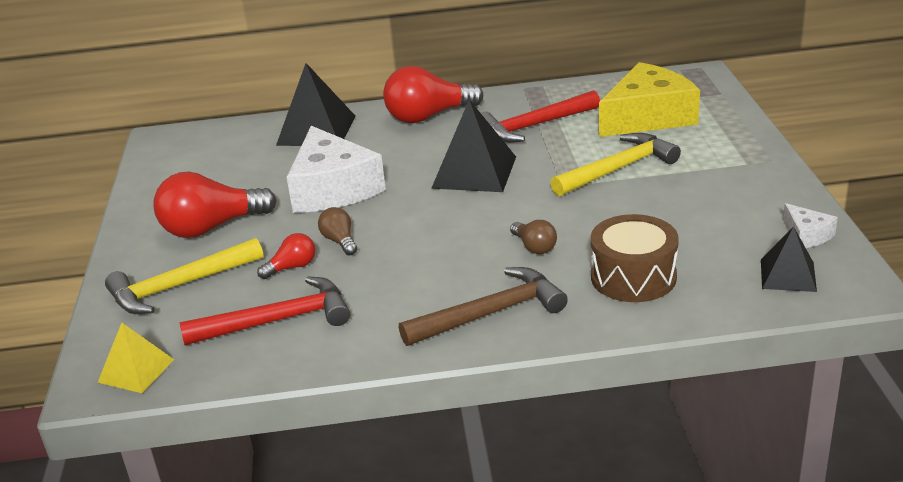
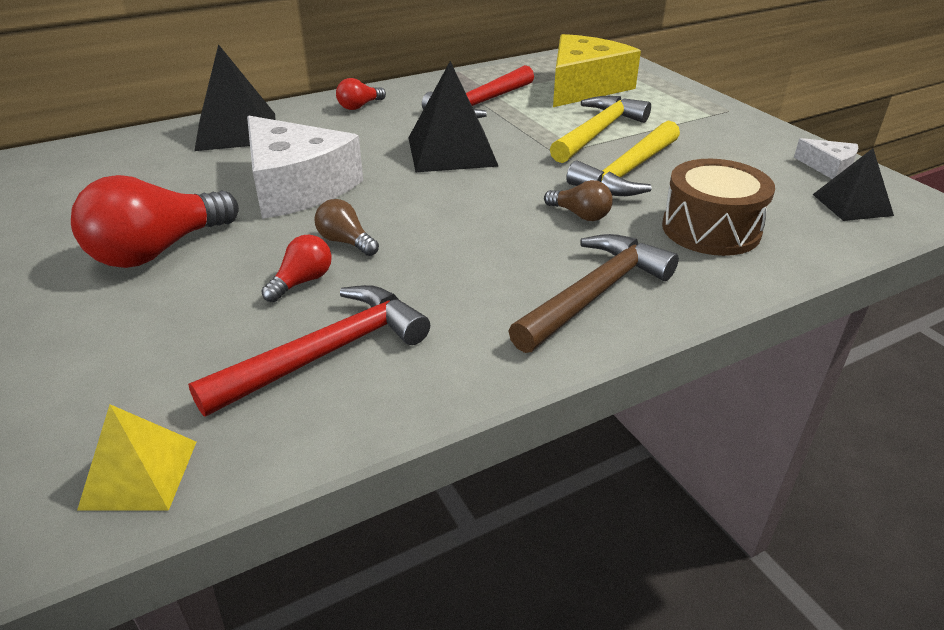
camera: 25 degrees left, 5 degrees up
yellow hammer [105,238,264,314] -> yellow hammer moved to [566,121,680,196]
red light bulb [383,66,483,123] -> red light bulb [336,78,386,110], size x0.49

